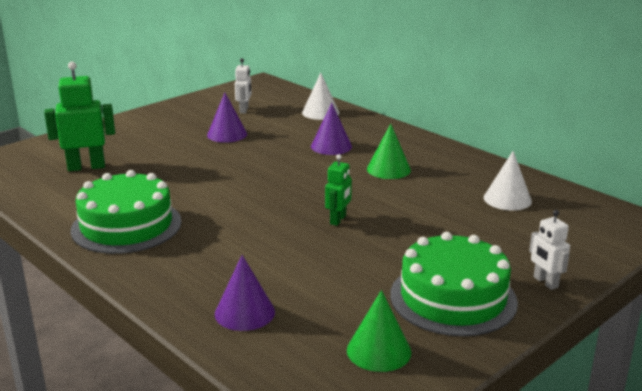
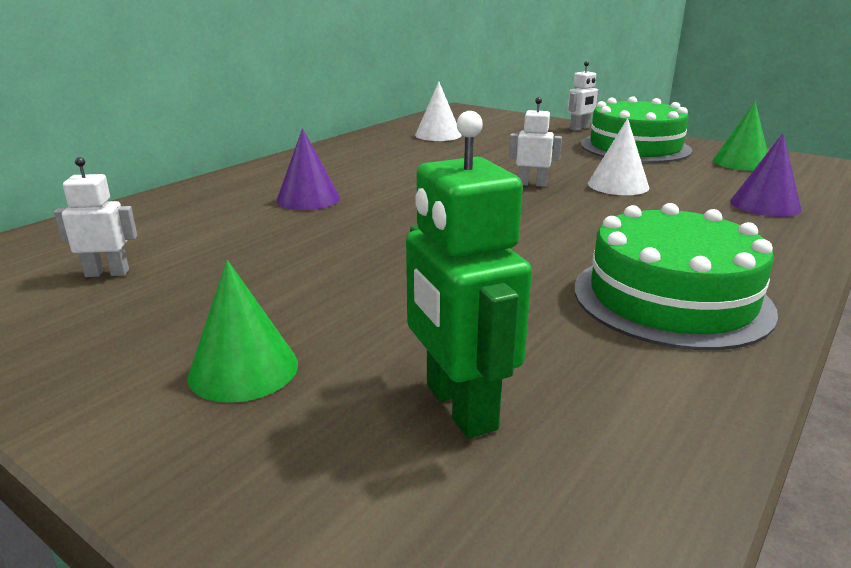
camera: 100 degrees left, 0 degrees up
purple cone [207,92,247,143] -> none
white cone [302,73,339,120] -> white cone moved to [588,118,649,195]
green robot [325,154,352,226] -> white robot [509,97,562,187]
green cone [367,124,411,179] -> green cone moved to [187,260,298,403]

